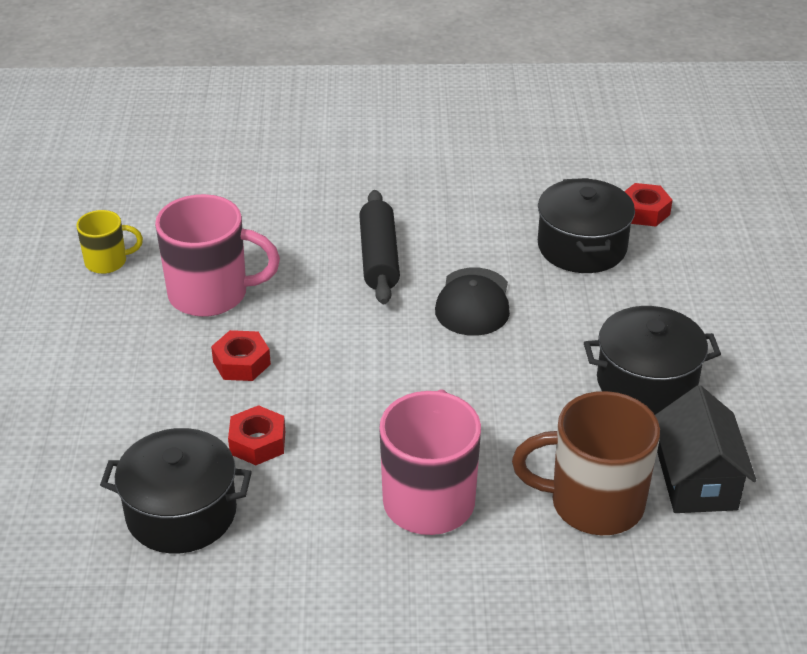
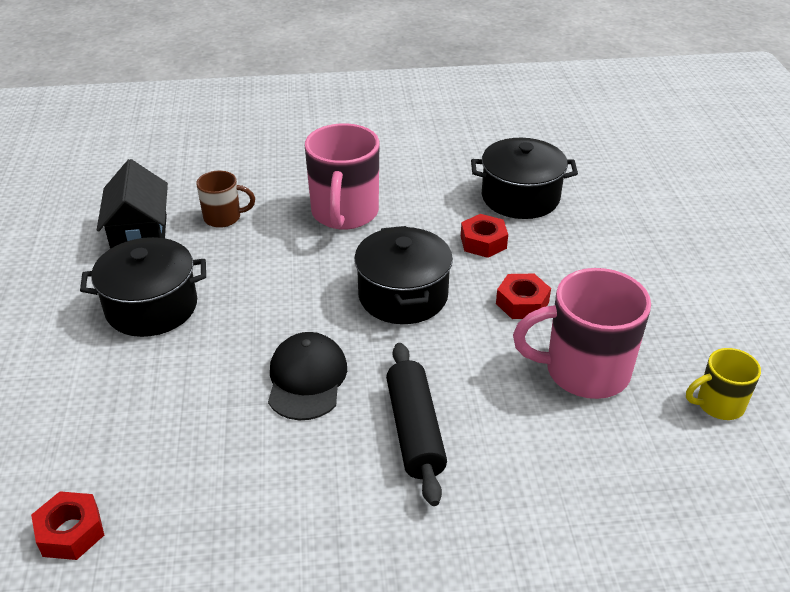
camera: 175 degrees right, 0 degrees up
brown mug [512,391,660,535] -> brown mug [196,170,255,228], size x0.54
black pot [538,178,635,273] -> black pot moved to [354,226,453,324]

